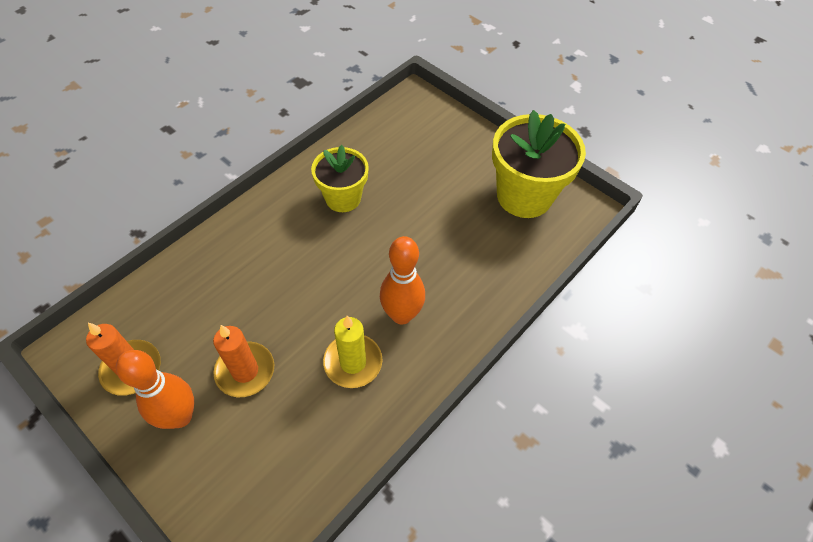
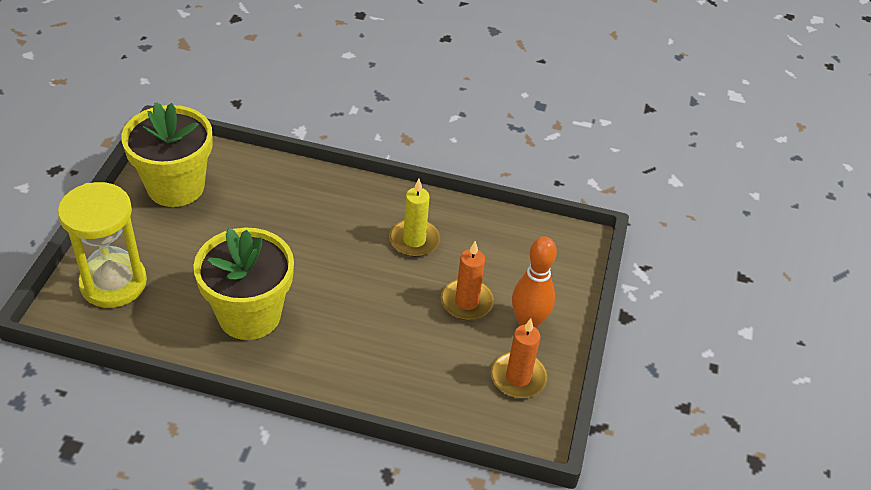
camera: 120 degrees left, 10 degrees down
yellow flower pot [311,145,369,212] -> yellow flower pot [193,228,294,340], size x1.58
orange bowling pin [380,236,425,325] -> none
none -> yellow hourglass [58,182,147,308]

